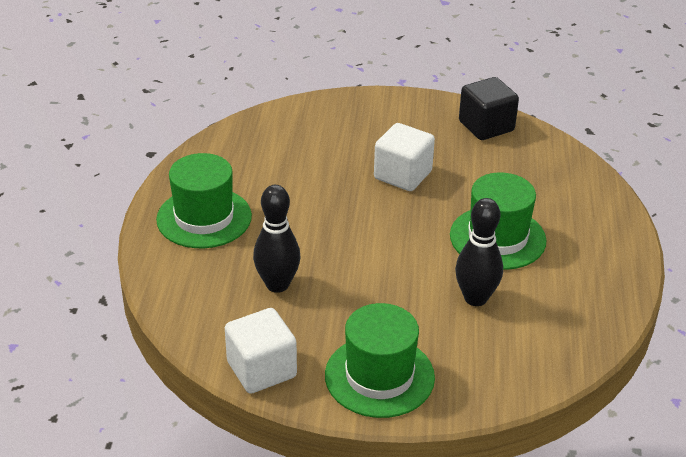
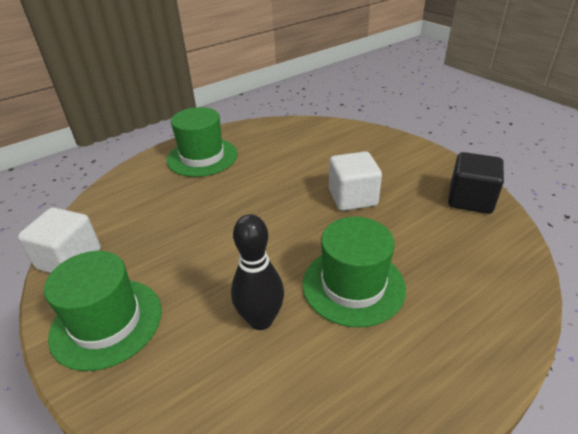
camera: 50 degrees right, 0 degrees up
black bowling pin [253,185,300,293] -> none

